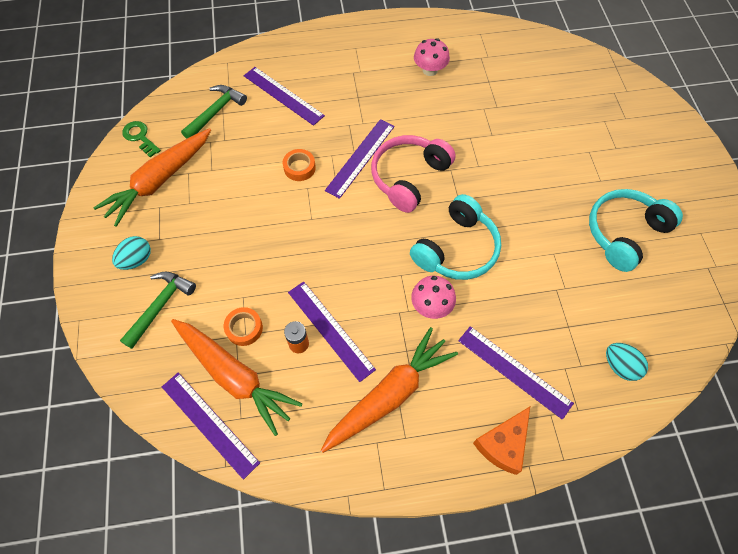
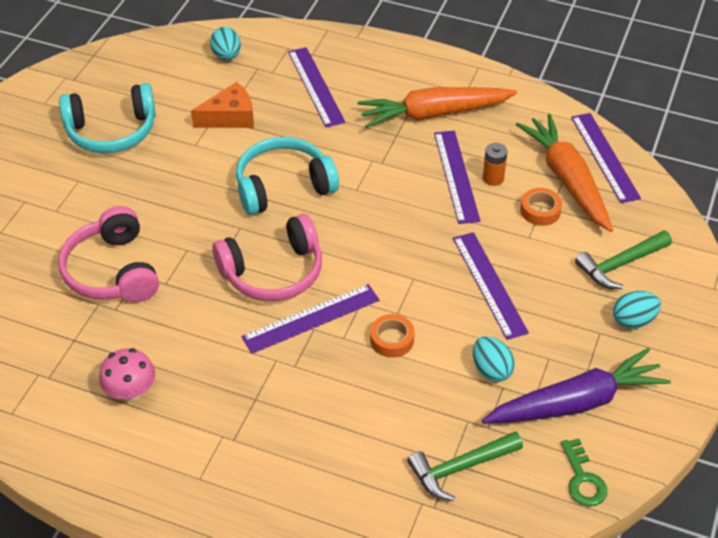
camera: 150 degrees left, 15 degrees down
orange carrot [93,128,211,227] -> purple carrot [482,348,671,424]
purple ruler [244,67,325,126] -> purple ruler moved to [453,232,529,340]
pink mushroom [411,276,456,319] -> none
orange cheese [473,407,530,475] -> orange cheese moved to [191,82,254,128]
none -> pink headphones [58,206,159,302]
none -> turquoise egg [473,336,515,382]

